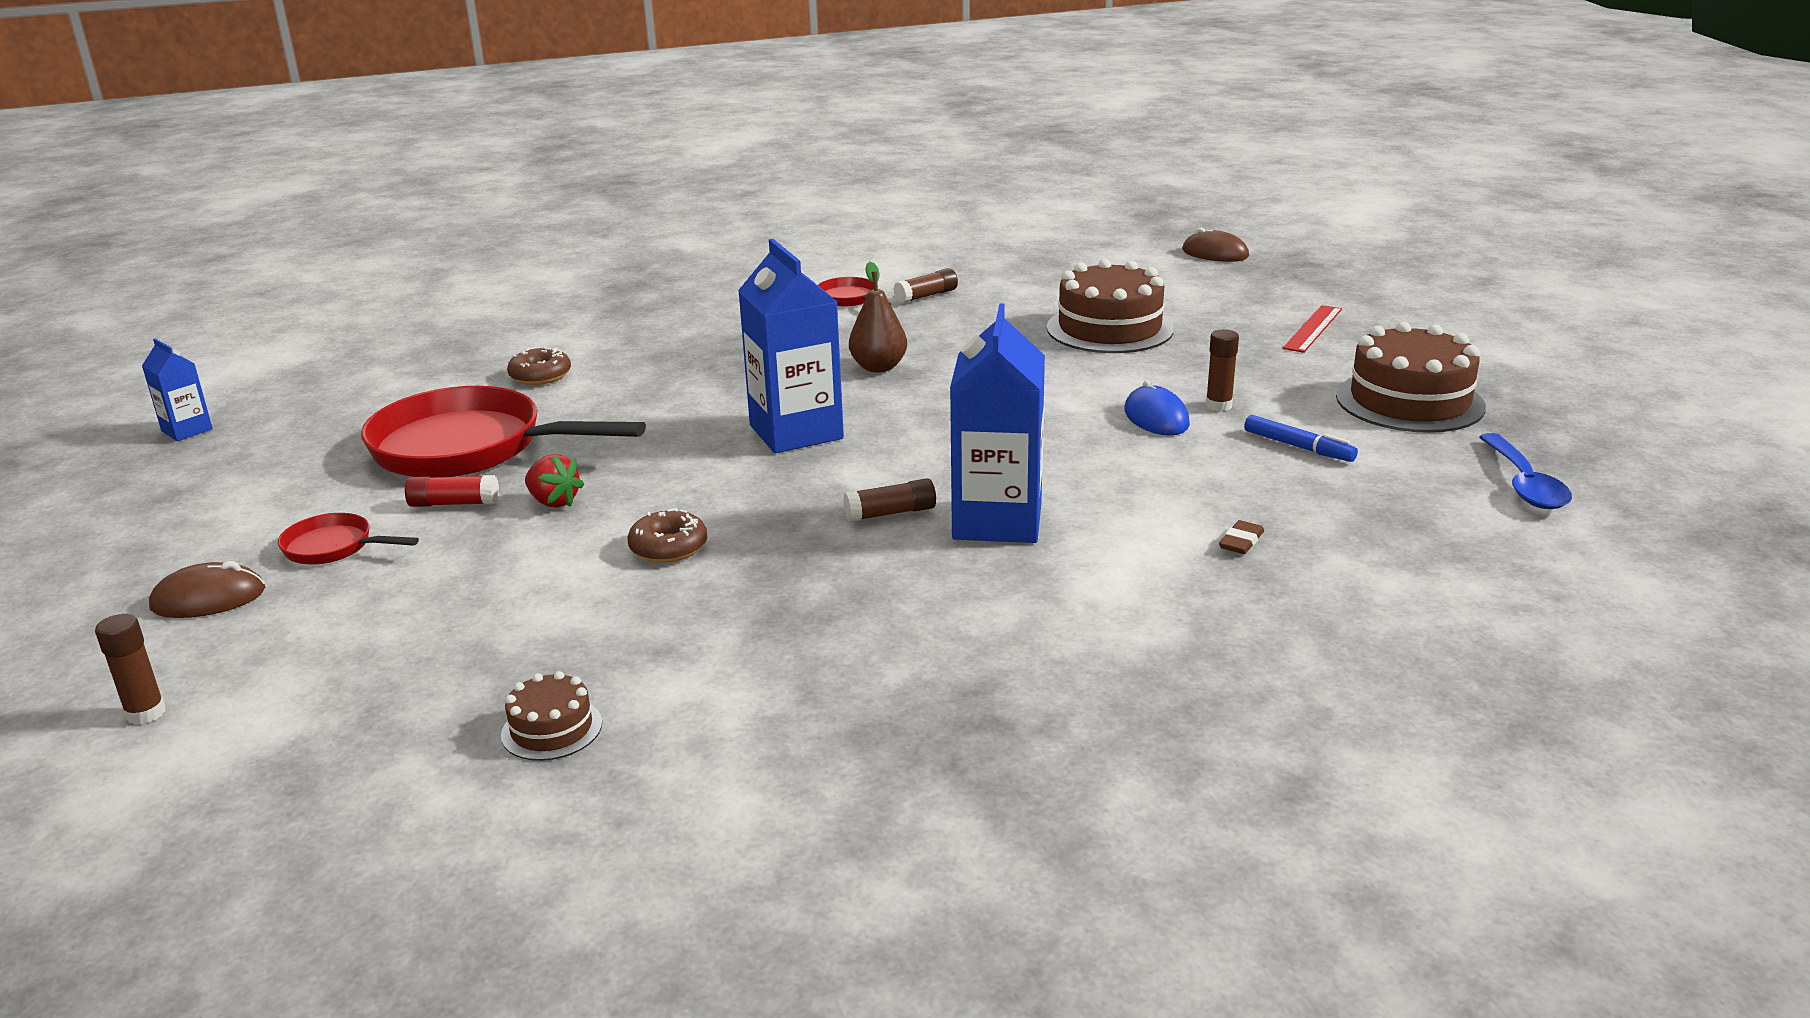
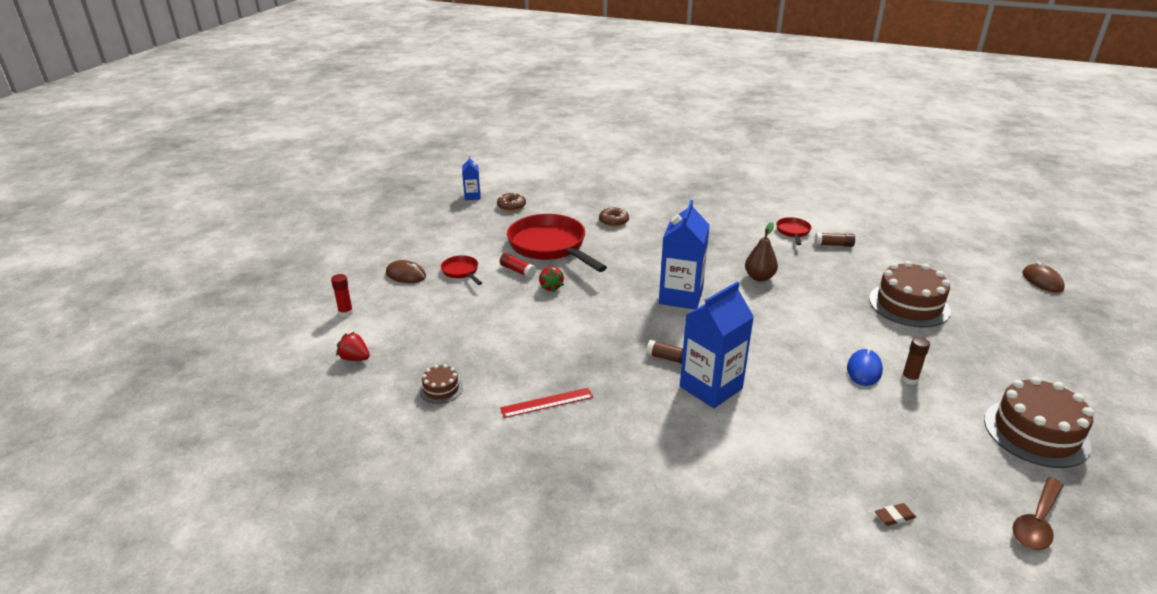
camera: 40 degrees right, 5 degrees up
brown glue stick [95,614,166,725] -> red glue stick [331,274,353,317]
brown donut [628,508,707,563] -> brown donut moved to [497,192,526,211]
brown eraser [1219,520,1264,554] -> brown eraser moved to [875,503,916,526]
blue marker [1244,415,1358,462] -> none
red ruler [1283,305,1342,353] -> red ruler moved to [500,388,593,418]
blue spoon [1479,433,1572,509] -> brown spoon [1012,477,1063,550]
none -> red strawberry [336,332,370,361]

